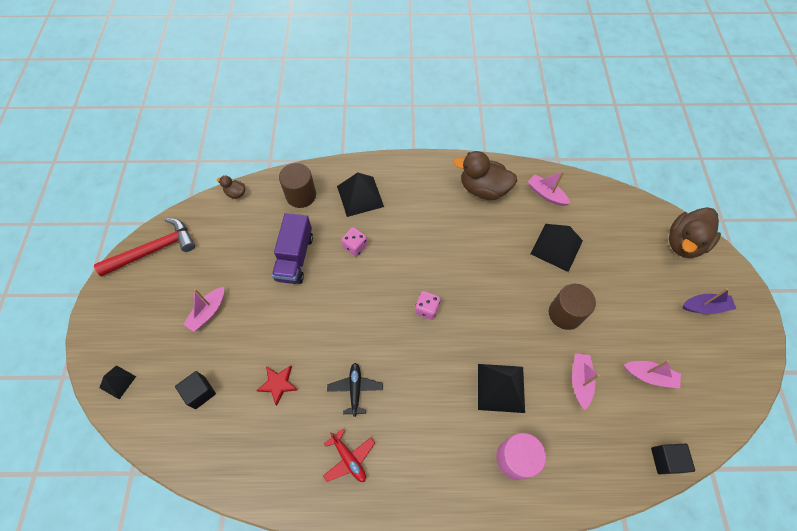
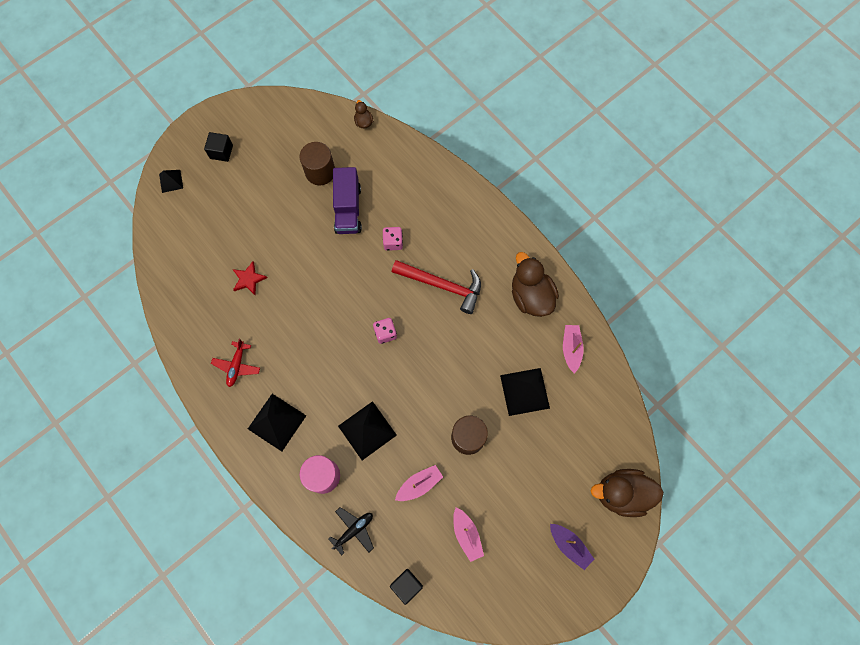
camera: 50 degrees right, 10 degrees up
red hammer [94,218,195,277] -> red hammer moved to [392,260,481,314]
black cube [175,371,216,409] -> black cube moved to [204,132,233,162]
pink boat [183,287,224,332] -> none
purple truck [272,213,313,284] -> purple truck turned 60 degrees counterclockwise [333,167,362,234]
brown cylinder [279,163,316,208] -> brown cylinder moved to [299,142,335,185]
black plane [327,363,383,417] -> black plane moved to [328,507,374,555]
black pyramid [337,172,384,217] -> black pyramid moved to [248,394,306,451]

